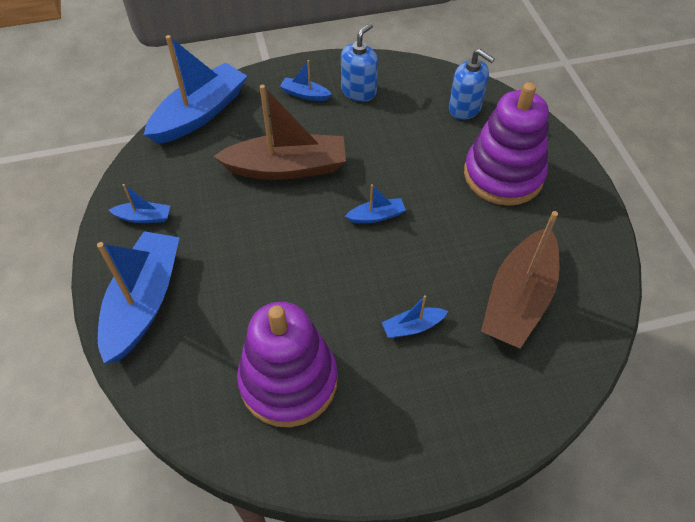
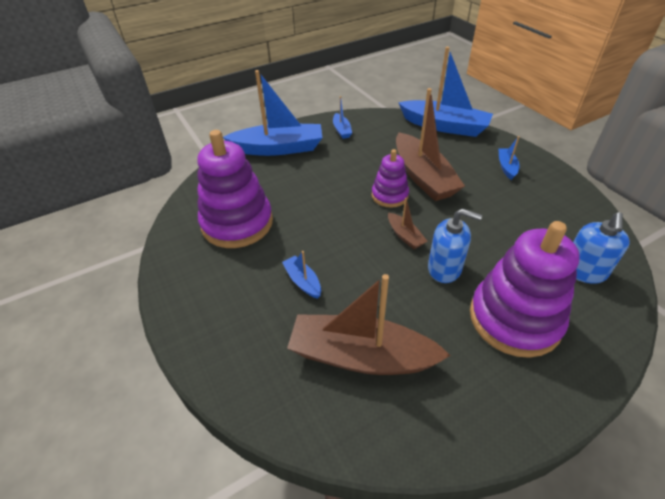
camera: 75 degrees right, 10 degrees down
blue soap dispenser [341,23,378,102] -> blue soap dispenser moved to [428,209,482,283]
blue boat [345,184,406,223] -> brown boat [388,198,428,249]
none -> purple stacking toy [372,149,409,208]

